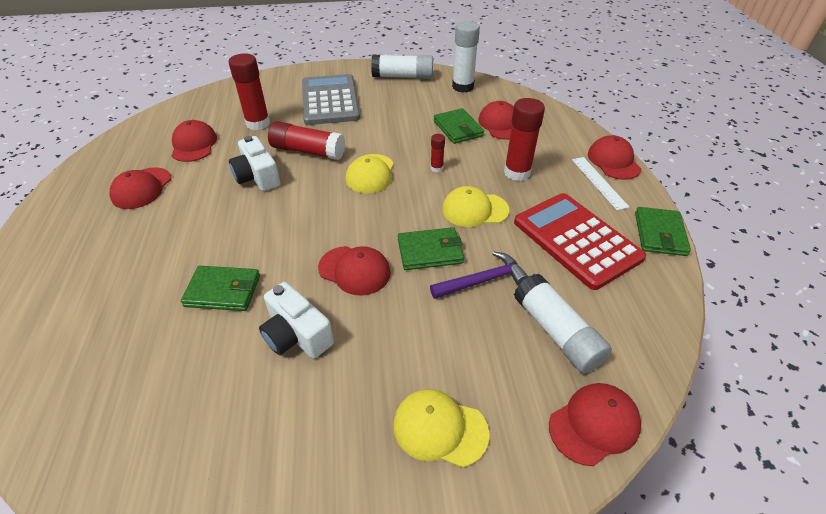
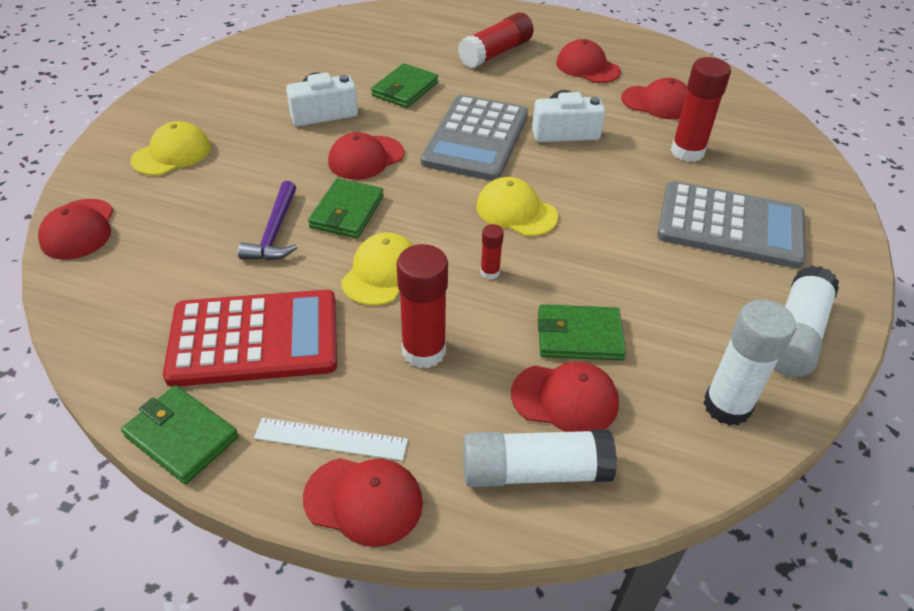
camera: 115 degrees right, 0 degrees up
red glue stick [268,121,345,160] -> red glue stick moved to [458,12,534,68]
white glue stick [514,274,612,373] -> white glue stick moved to [463,429,617,487]
none -> grey calculator [421,95,528,181]

